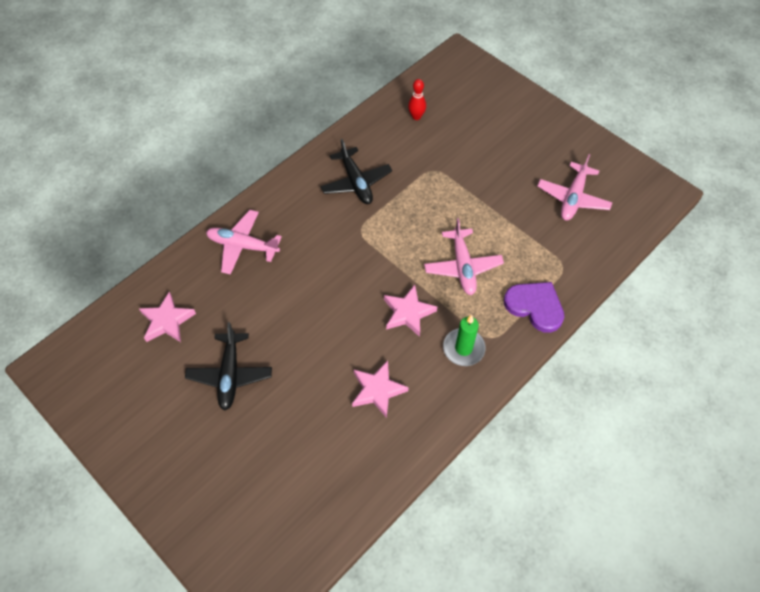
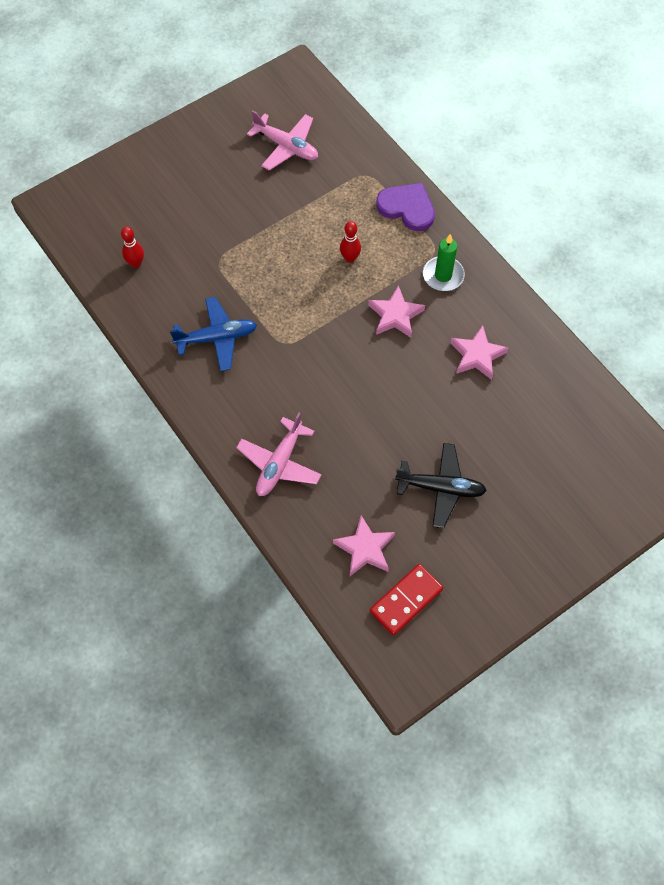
camera: 80 degrees left, 5 degrees up
black plane [320,139,392,204] -> blue plane [170,297,257,371]
pink plane [424,218,504,295] -> red bowling pin [340,221,361,263]
purple heart [504,282,564,333] -> purple heart turned 75 degrees clockwise [376,183,435,231]
none -> red domino [370,564,443,635]

